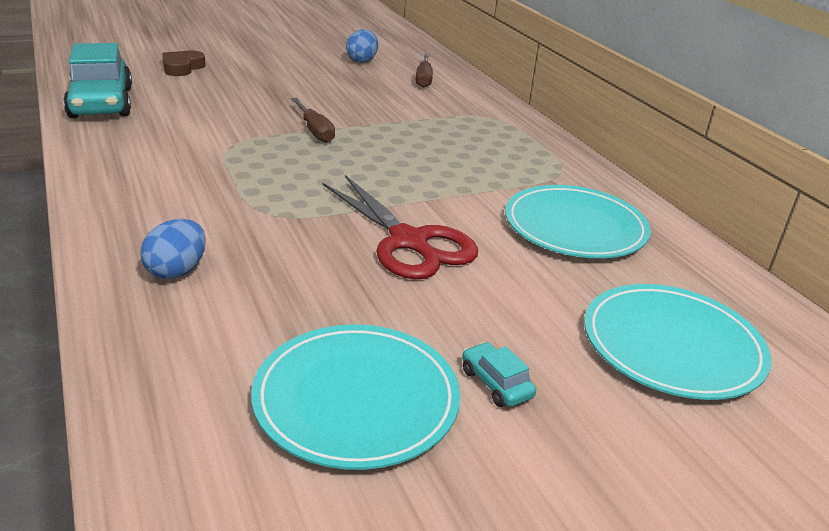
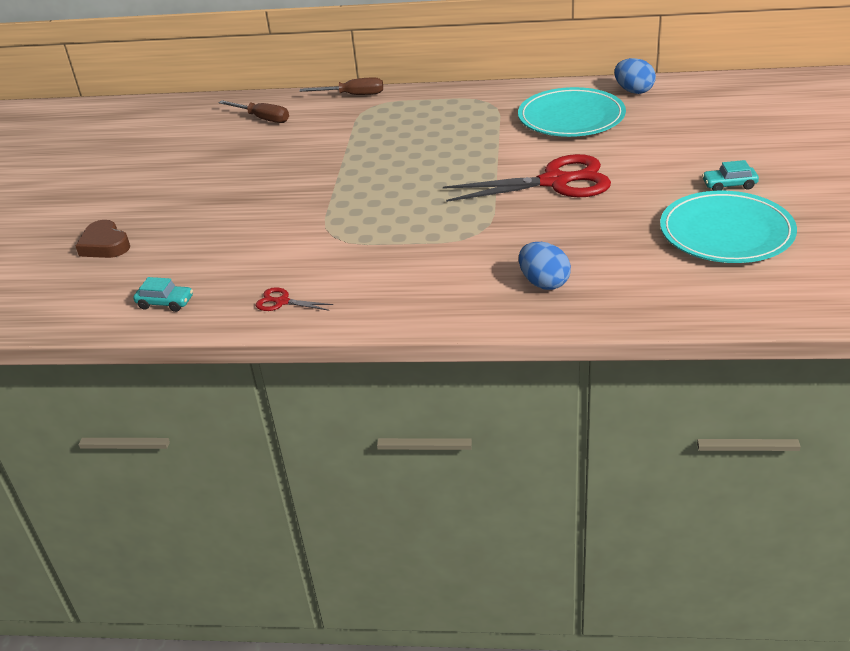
camera: 55 degrees left, 5 degrees up
turquoise car [63,43,132,118] -> turquoise car [133,277,193,312], size x0.42
brown screwdriver [291,98,335,143] -> brown screwdriver moved to [300,77,383,95]
blue egg [346,30,378,63] -> blue egg moved to [614,58,656,94]
turquoise plate [584,284,771,400] -> none
none -> red scissors [256,287,333,311]

